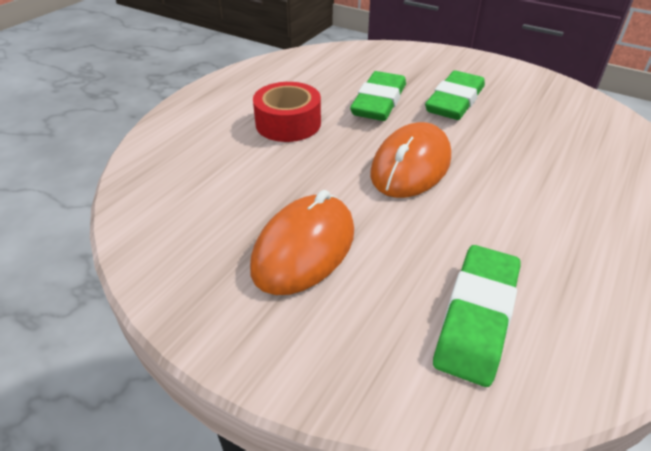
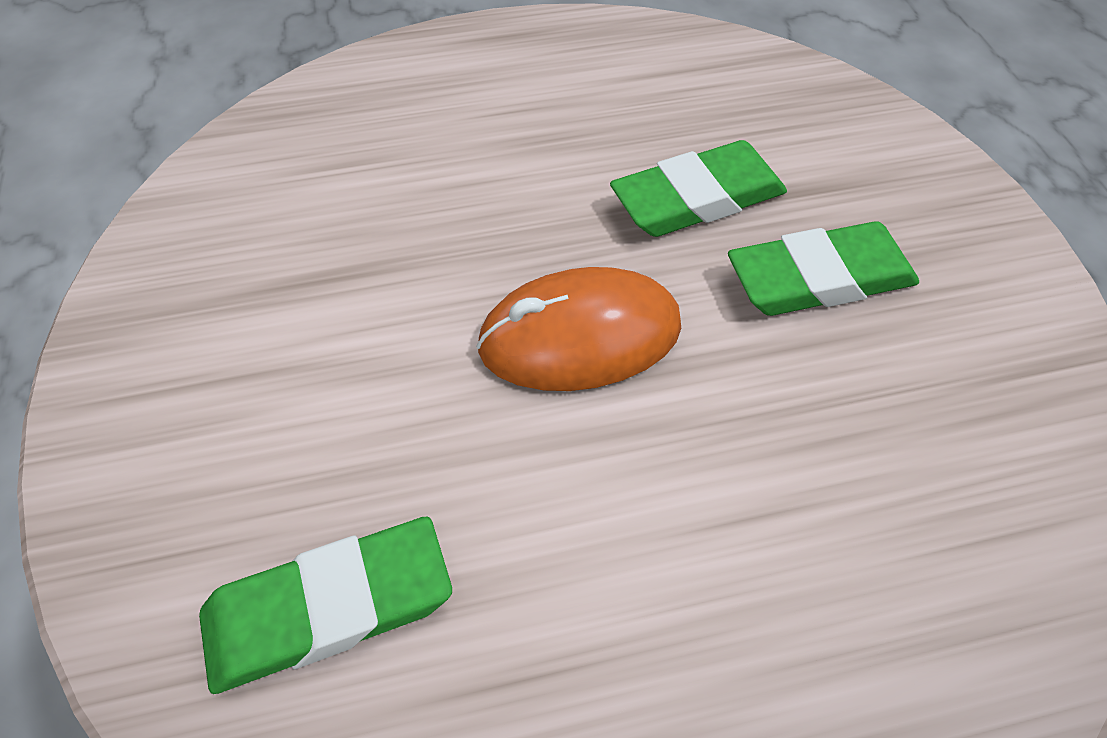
camera: 45 degrees right, 15 degrees up
orange mouse [250,190,354,295] -> none
red tape [253,82,321,142] -> none

